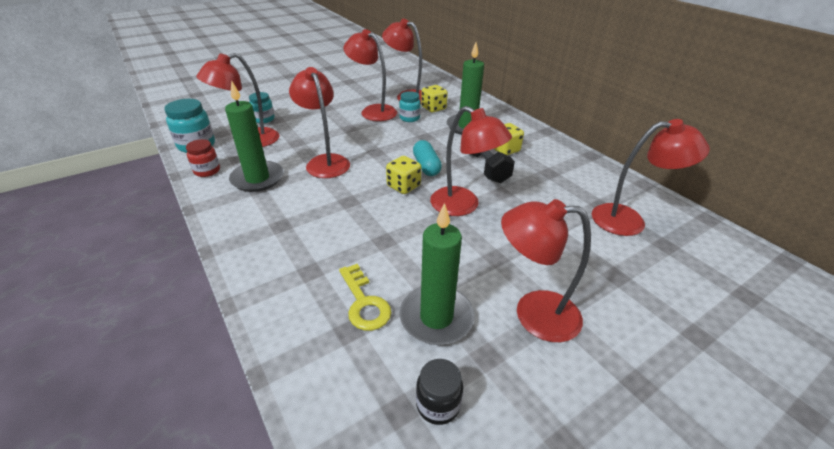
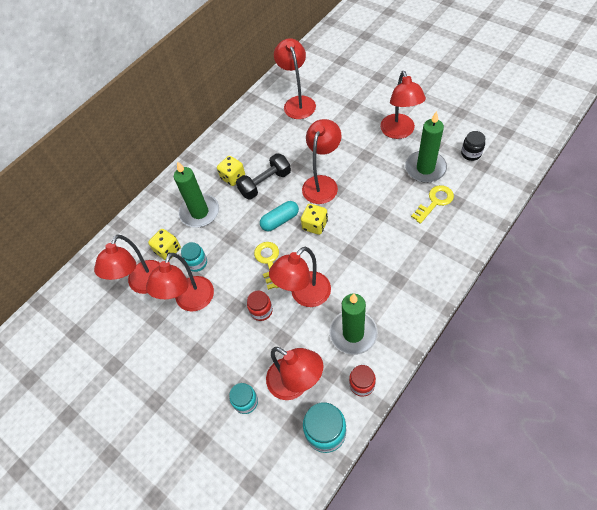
camera: 100 degrees left, 20 degrees up
none -> red jar [247,290,273,321]
none -> yellow key [254,242,279,290]

